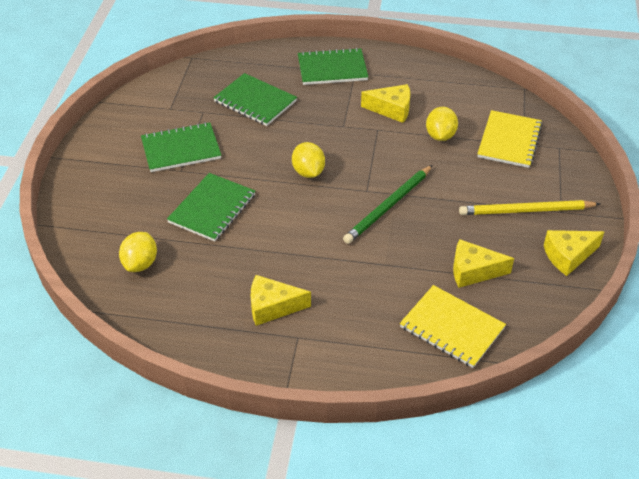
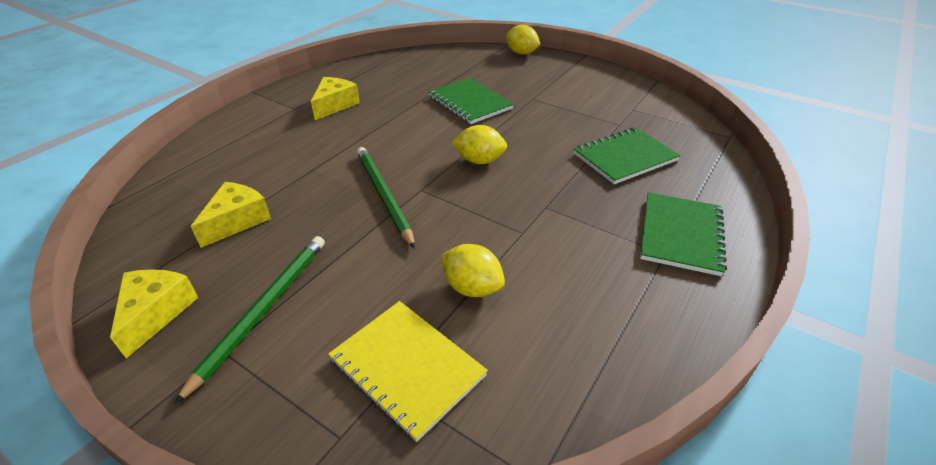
camera: 115 degrees right, 5 degrees down
yellow lemon [119,232,157,272] -> yellow lemon moved to [506,25,540,55]
green notebook [141,122,221,172] -> none
yellow cheese [361,84,410,123] -> none
yellow notebook [400,285,506,368] -> none
yellow pencil [459,200,600,215] -> green pencil [174,236,325,405]

